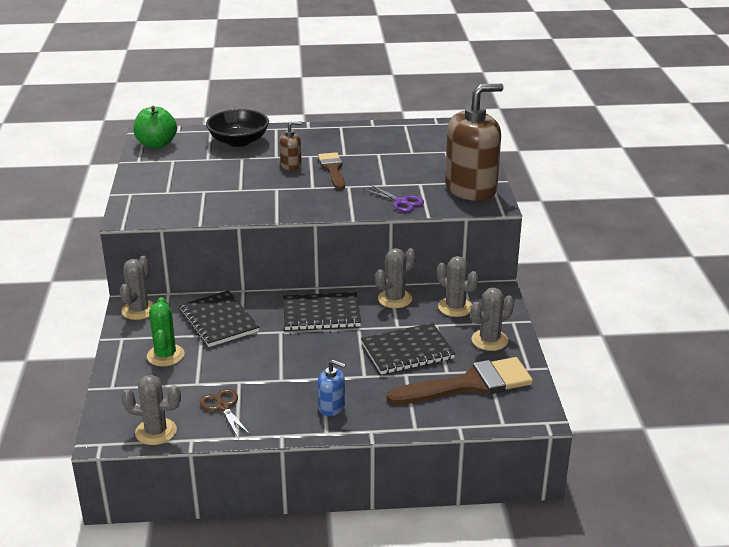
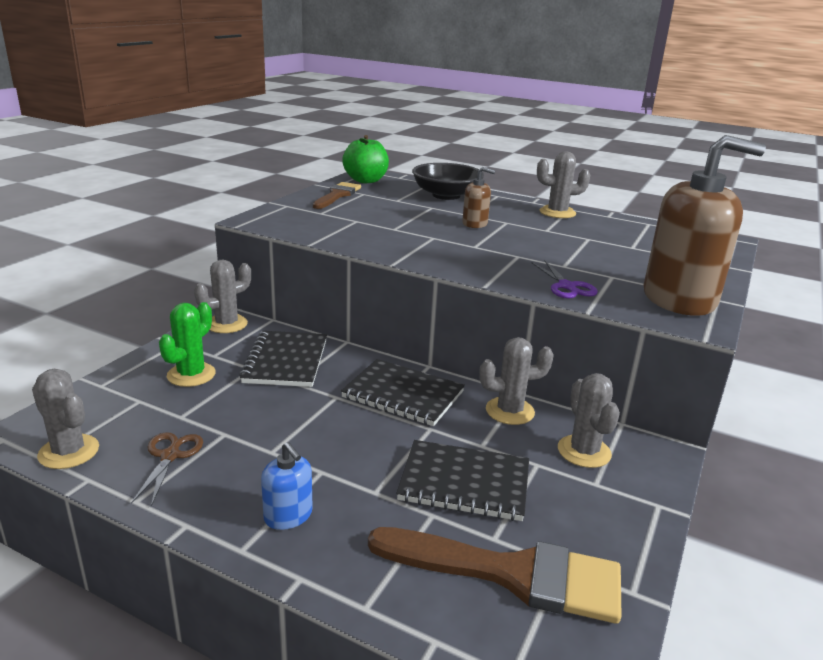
camera: 30 degrees right, 5 degrees down
brown brush [318,152,345,190] -> brown brush moved to [313,182,361,209]
grey cactus [470,288,514,351] -> grey cactus moved to [537,151,590,218]

